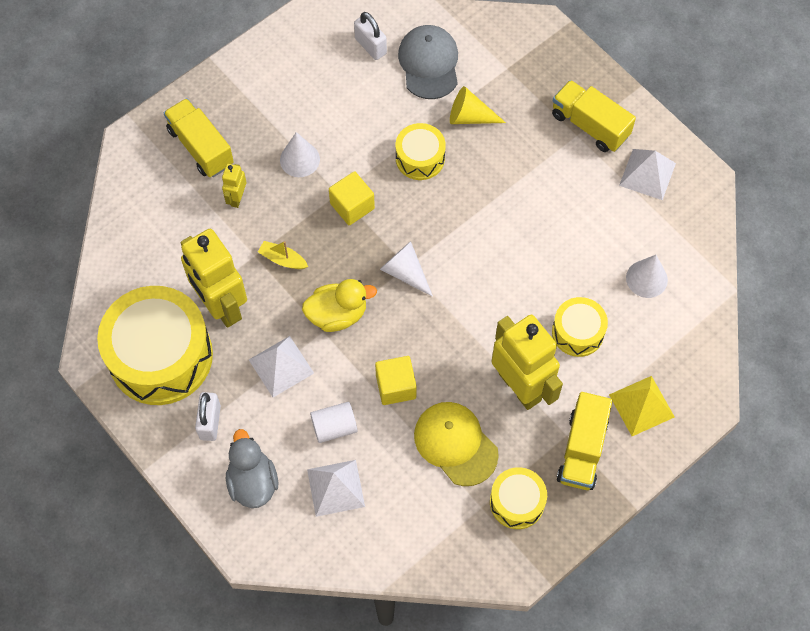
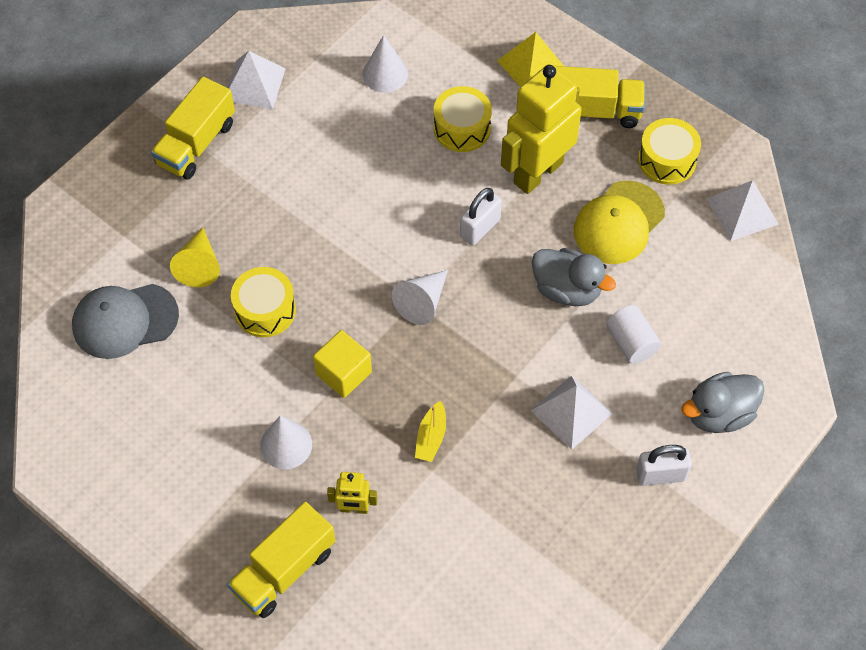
camera: 100 degrees left, 5 degrees down
yellow drum [97,286,213,405] -> none
yellow robot [181,229,247,328] -> none
yellow duck [302,279,377,332] -> none
white pyramid [307,460,365,517] -> white pyramid moved to [706,180,779,241]
white padlock [354,12,387,60] -> white padlock moved to [460,188,502,245]
yellow cube [375,356,417,405] -> grey duck [532,248,616,306]

